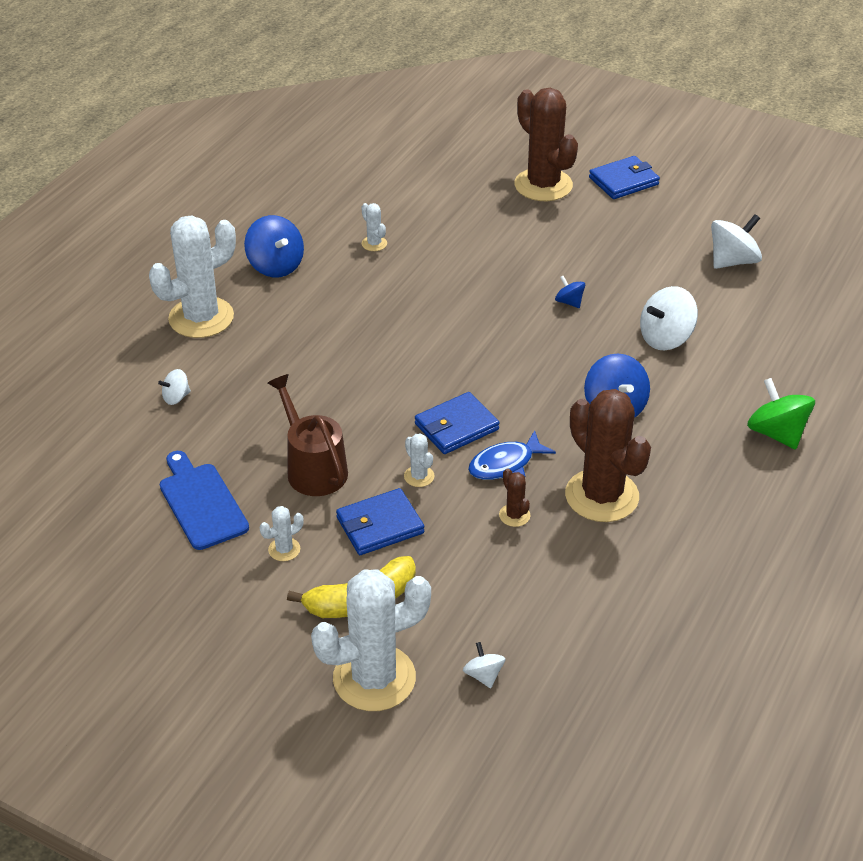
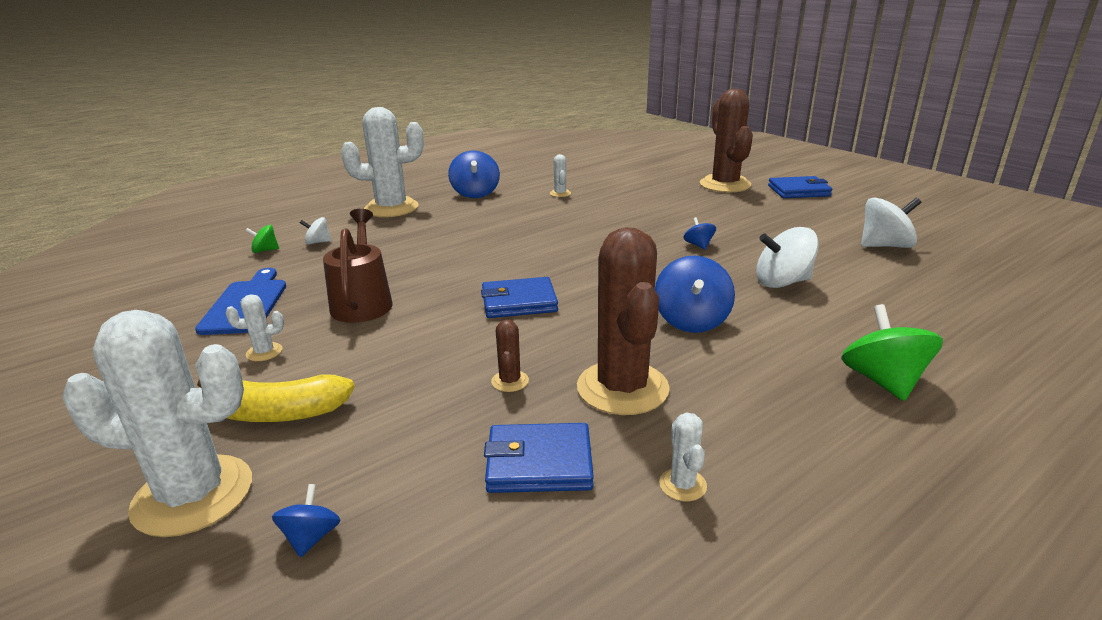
camera: 25 degrees right, 15 degrees down
blue wallet [336,488,424,555] -> blue wallet moved to [484,423,594,493]
white cactus [404,433,435,487] -> white cactus moved to [659,413,707,501]
white spinning top [463,642,506,688] -> blue spinning top [272,484,341,557]
blue fish [468,430,556,480] -> none
none -> green spinning top [245,225,279,253]

